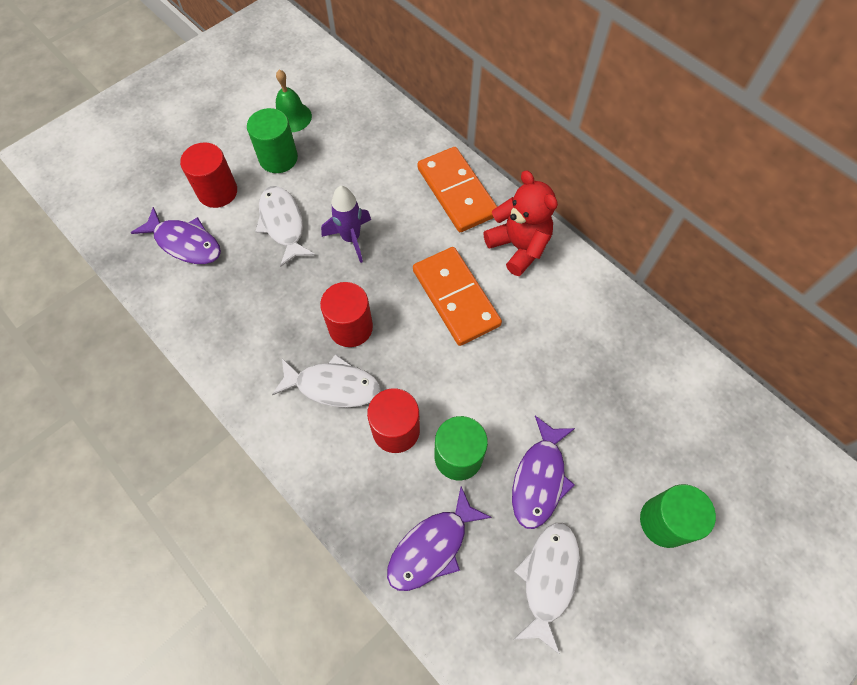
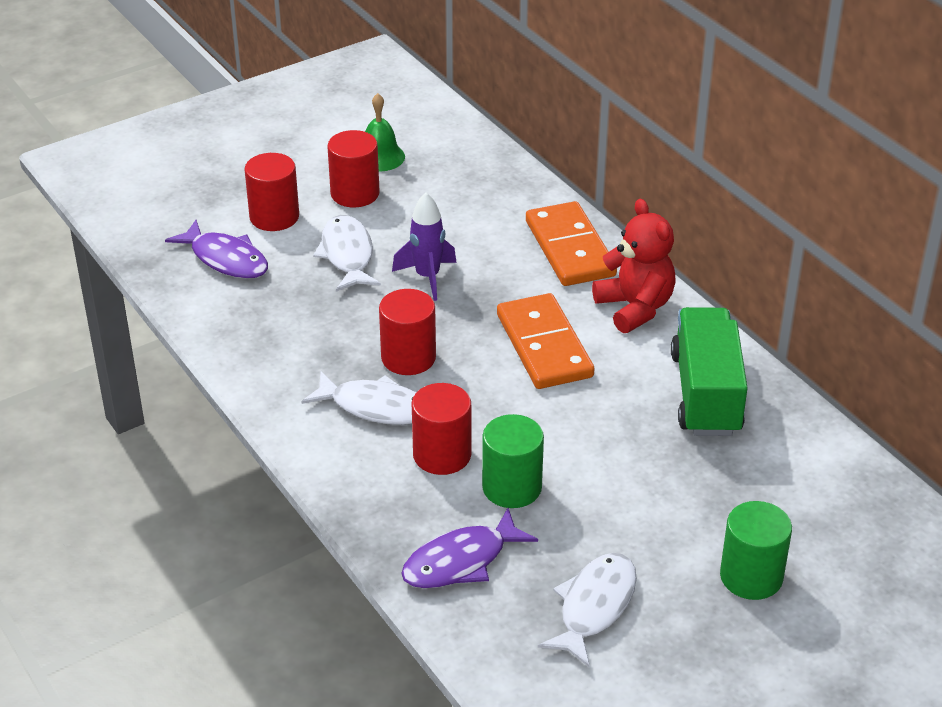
camera: 10 degrees right, 25 degrees down
green cylinder [247,108,298,173] -> red cylinder [327,130,380,207]
purple fish [512,416,575,529] -> none
none -> green truck [671,307,748,436]

